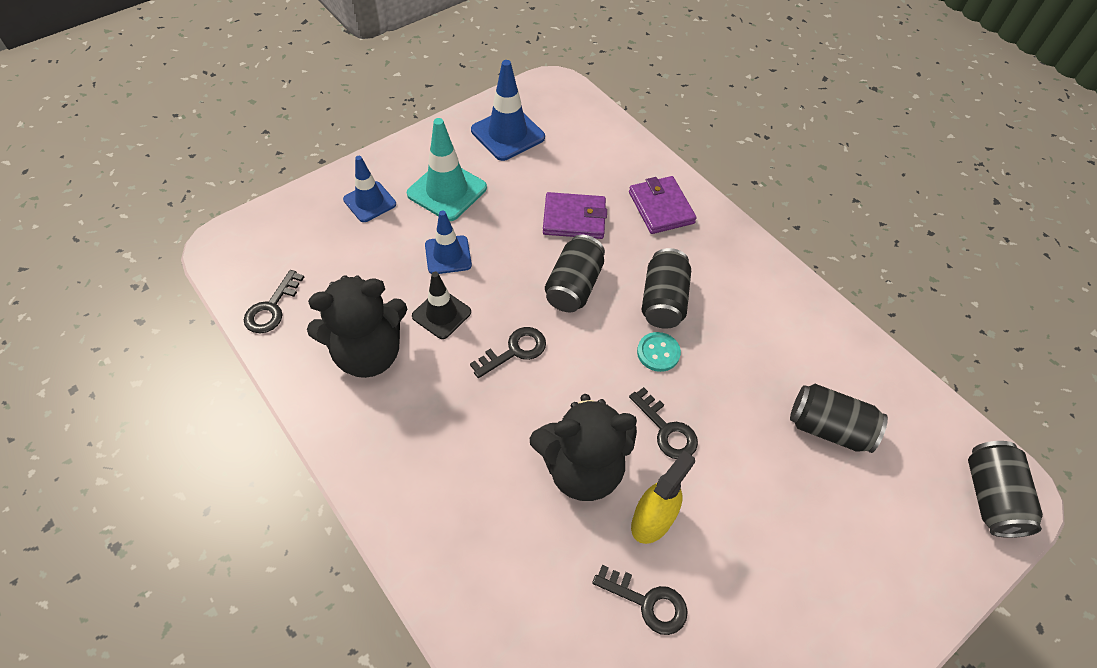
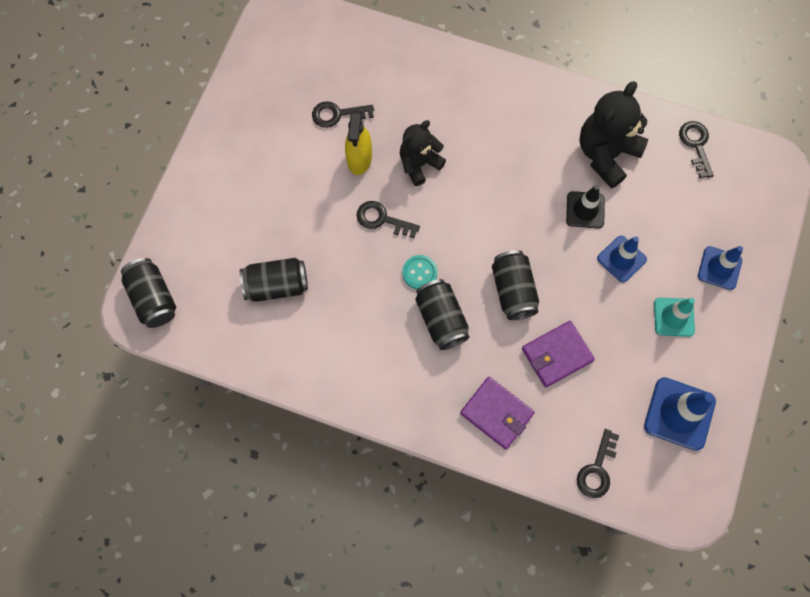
camera: 150 degrees right, 15 degrees up
turquoise traffic cone [407,118,487,221] -> turquoise traffic cone [654,298,695,337], size x0.66
black key [470,327,546,378] -> black key moved to [577,429,619,498]
black teddy bear [530,394,637,501] -> black teddy bear [400,120,446,186], size x0.65

